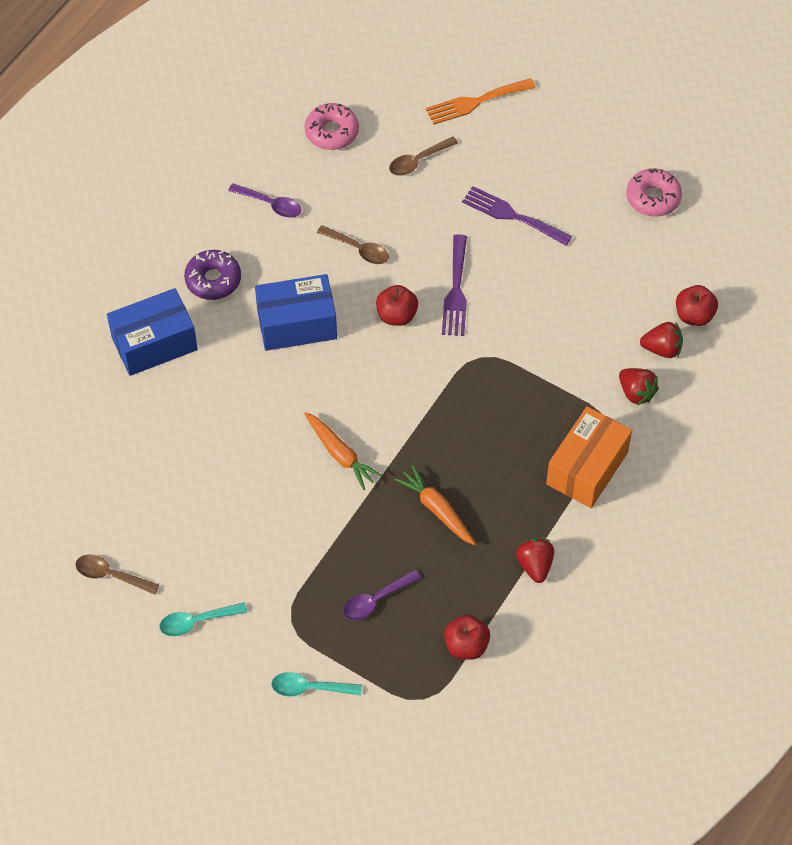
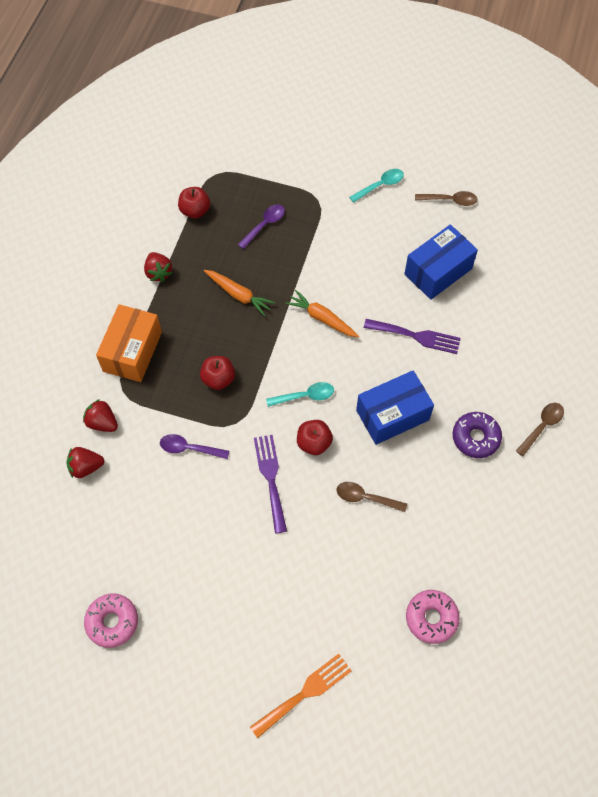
camera: 165 degrees right, 5 degrees up
blue box [107,288,198,376] -> blue box moved to [404,224,478,300]
purple spoon [228,183,301,218] -> purple spoon moved to [160,434,229,459]
turquoise spoon [271,672,362,697] -> turquoise spoon moved to [266,382,334,407]
brown spoon [389,137,458,176] -> brown spoon moved to [516,403,564,456]
purple fork [462,186,572,246] -> purple fork moved to [364,319,461,354]
red apple [676,285,718,326] -> red apple moved to [200,356,235,390]

